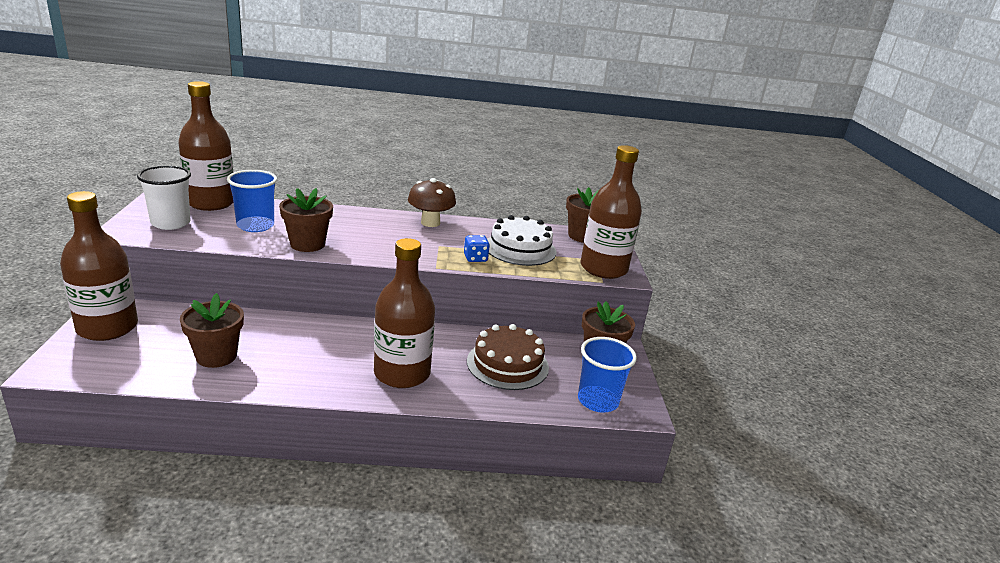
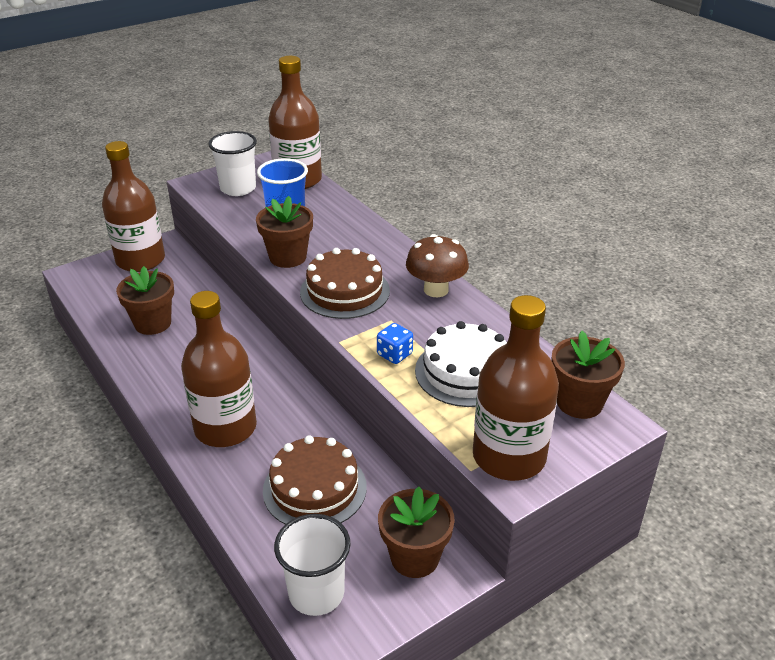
camera: 60 degrees right, 10 degrees up
blue cup [578,337,637,413] -> white cup [274,514,351,616]
none -> brown cake [300,248,390,319]

